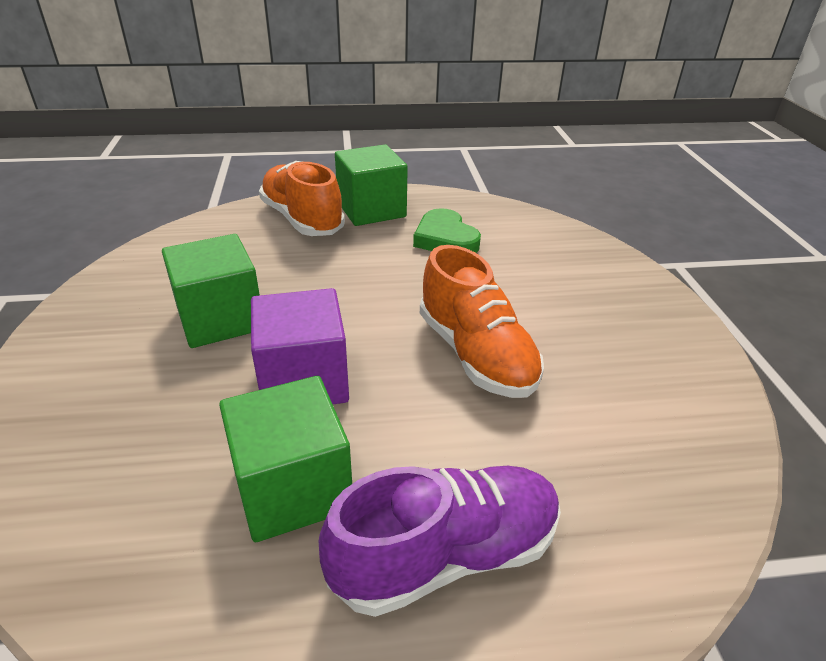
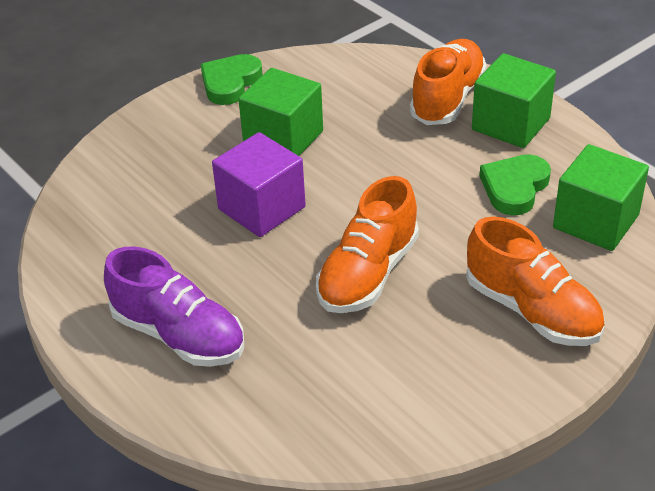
camera: 60 degrees right, 5 degrees up
green cube [219,376,352,542] -> green cube moved to [553,144,649,251]
none -> green heart [201,54,263,105]
none -> orange shoe [466,217,605,346]

